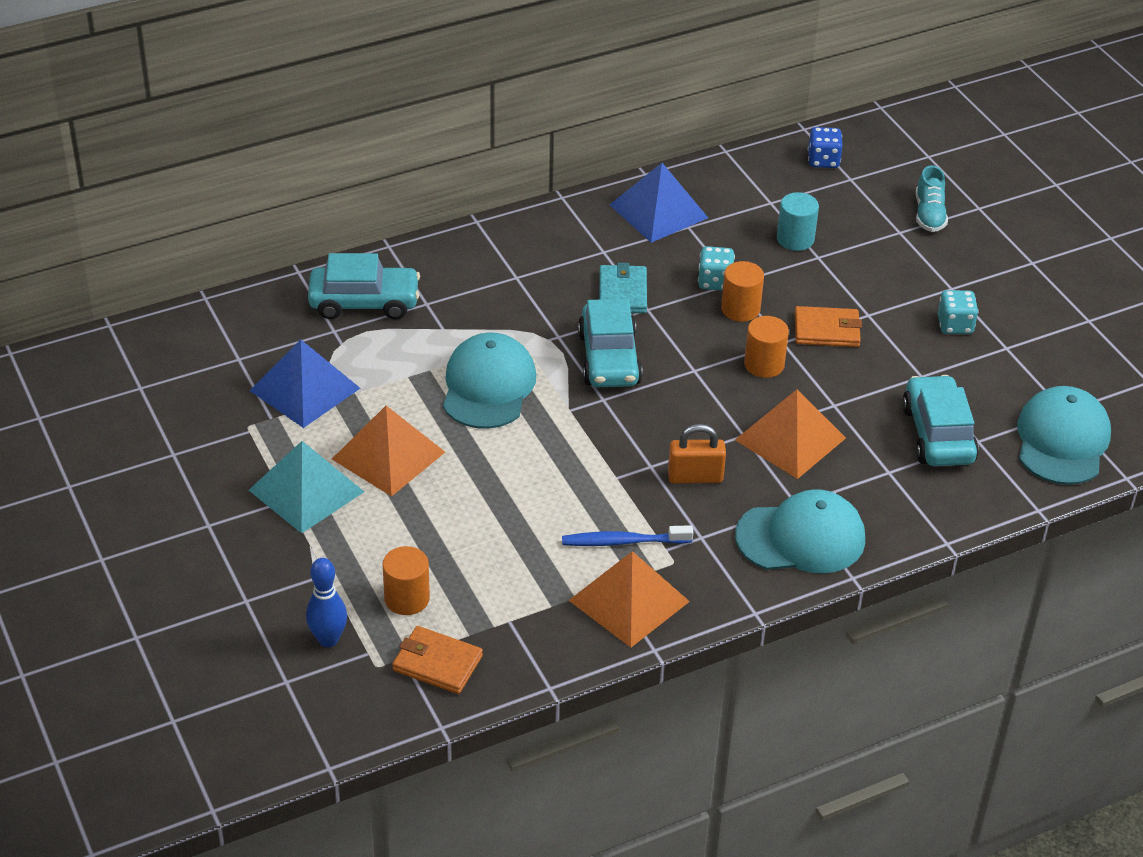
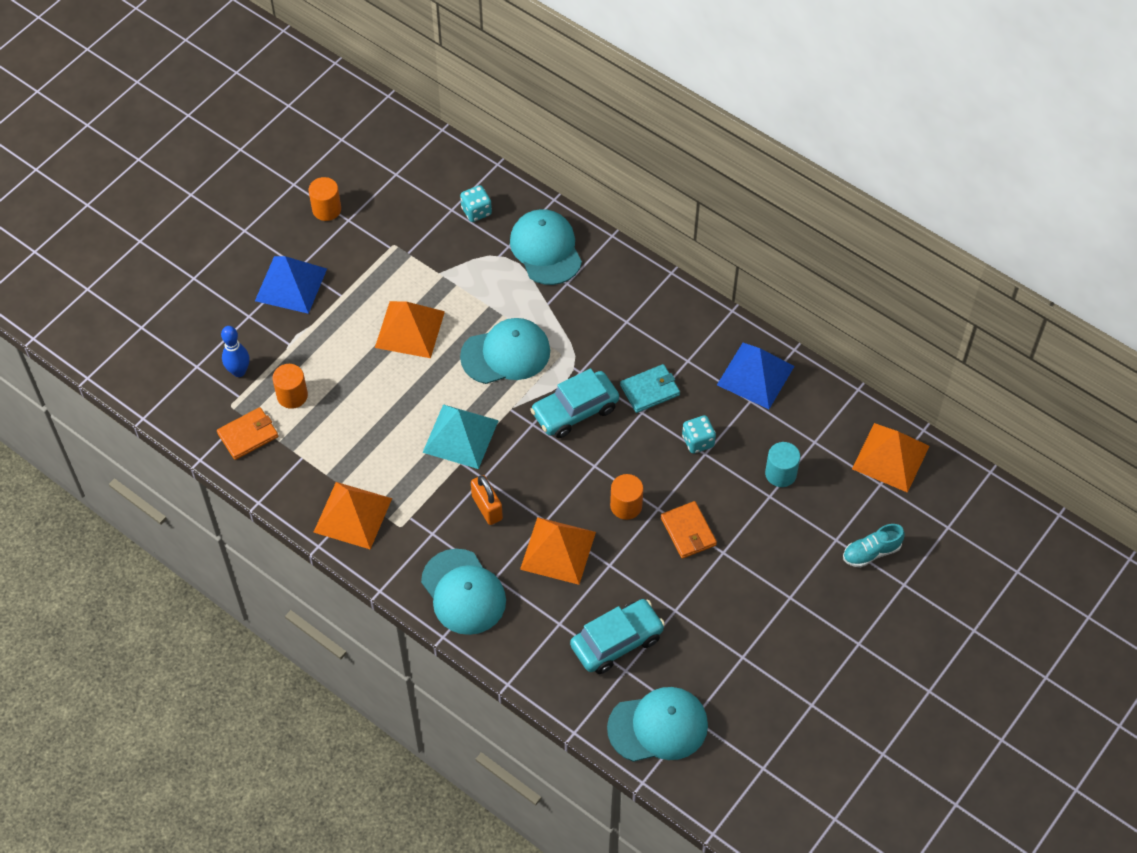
camera: 65 degrees right, 15 degrees up
turquoise pyramid [249,441,364,534] -> turquoise pyramid moved to [422,404,499,469]
blue pyramid [250,340,361,428] -> blue pyramid moved to [255,256,327,314]
turquoise car [308,253,420,319] -> turquoise cap [510,209,582,285]
orange wallet [392,626,483,694] -> orange wallet turned 60 degrees clockwise [217,407,278,460]
blue toothbrush [562,525,693,546] -> none
orange cylinder [721,261,764,322] -> orange cylinder moved to [309,177,341,221]
blue dice [808,127,843,168] -> orange pyramid [852,423,929,493]
turquoise dice [938,290,978,334] -> turquoise dice moved to [460,185,492,222]

